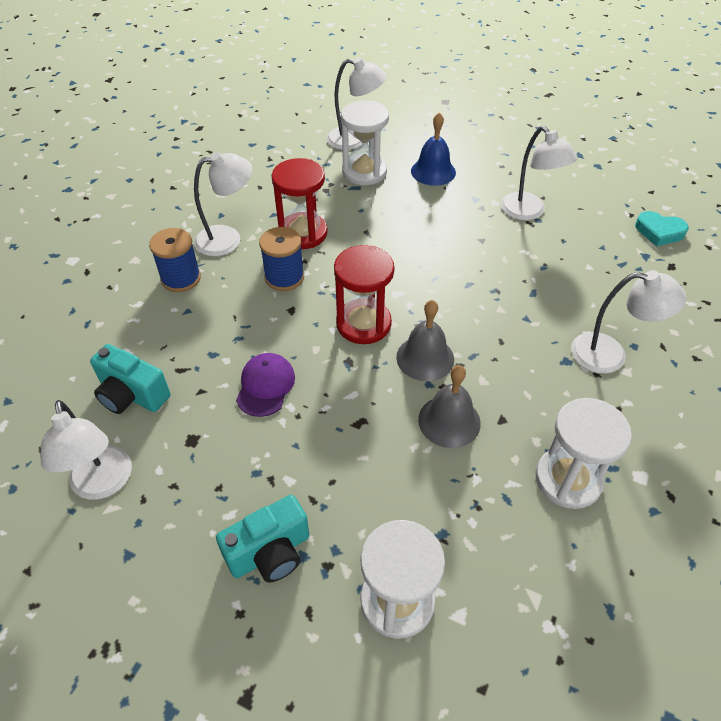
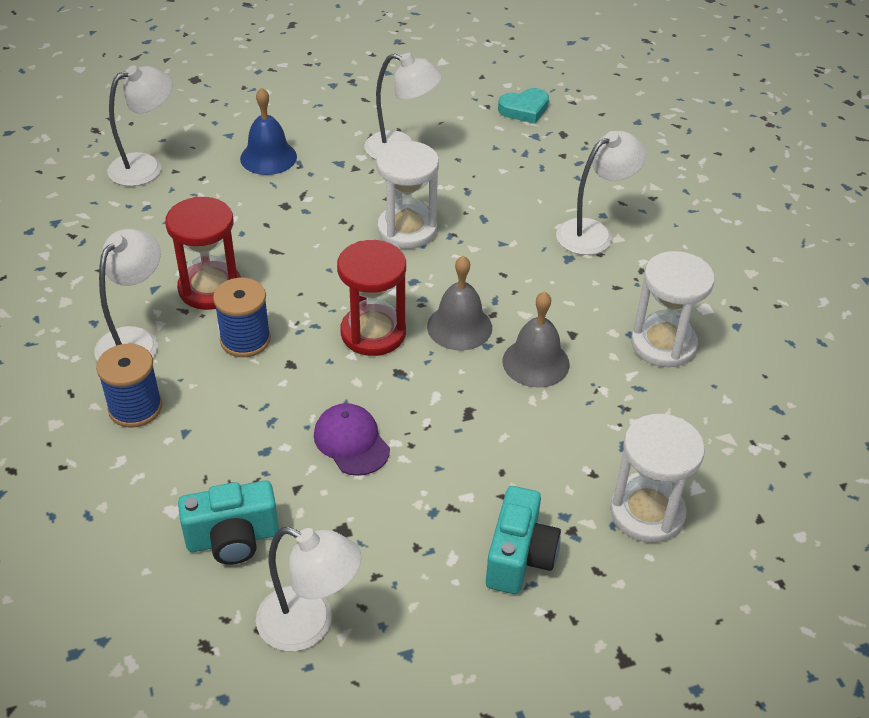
camera: 45 degrees left, 5 degrees down
white hourglass [341,100,389,185] -> white hourglass moved to [376,141,439,249]

